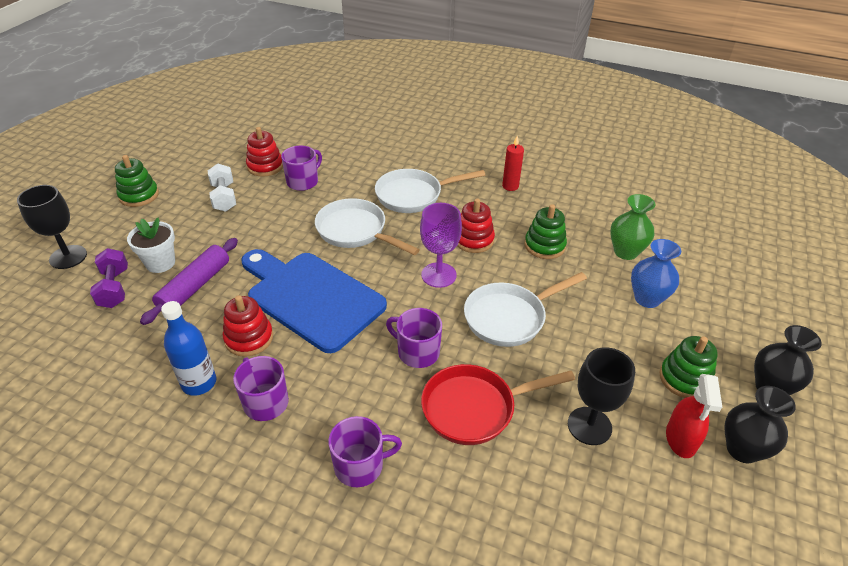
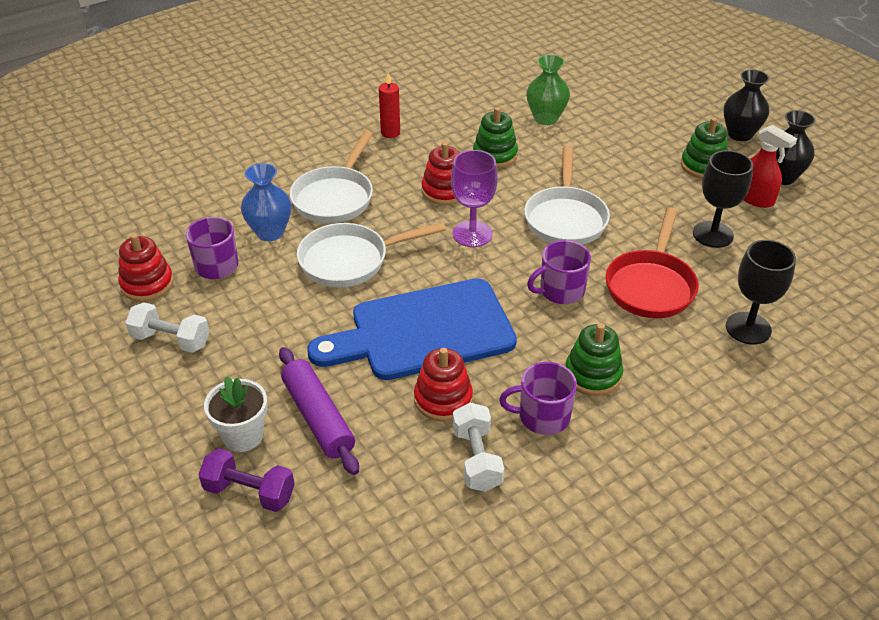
camera: 55 degrees left, 0 degrees up
black goblet [17,185,87,269] -> black goblet moved to [726,240,796,345]
green stacking toy [115,155,159,207] -> green stacking toy moved to [565,323,623,396]
blue bottle [161,301,216,396] -> white dumbbell [453,403,504,492]
purple mug [328,416,402,487] -> none
blue vase [631,239,681,308] -> blue vase moved to [241,163,291,241]

